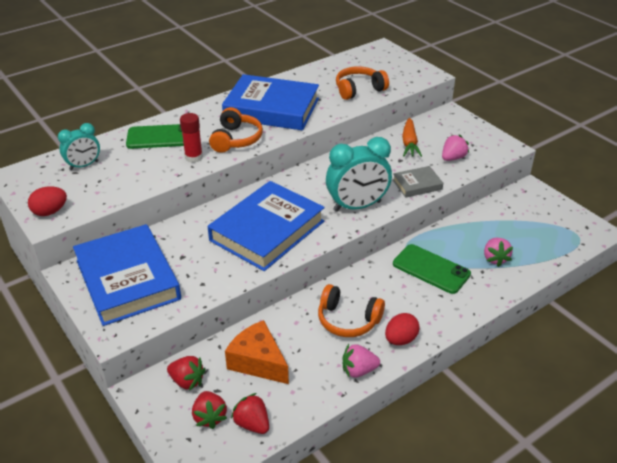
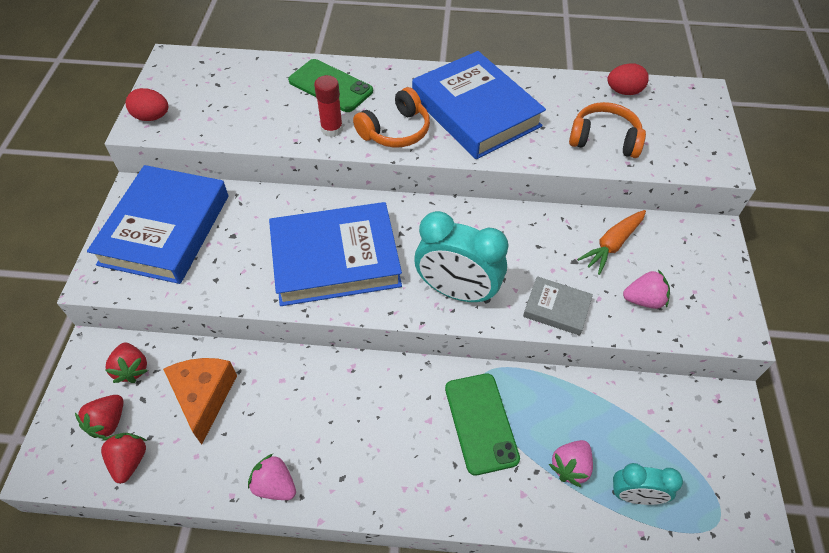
camera: 40 degrees right, 15 degrees up
turquoise clock [58,123,100,170] -> turquoise clock moved to [612,463,683,505]
orange headphones [318,284,385,337] -> none
red egg [385,313,420,345] -> red egg moved to [607,63,649,95]

